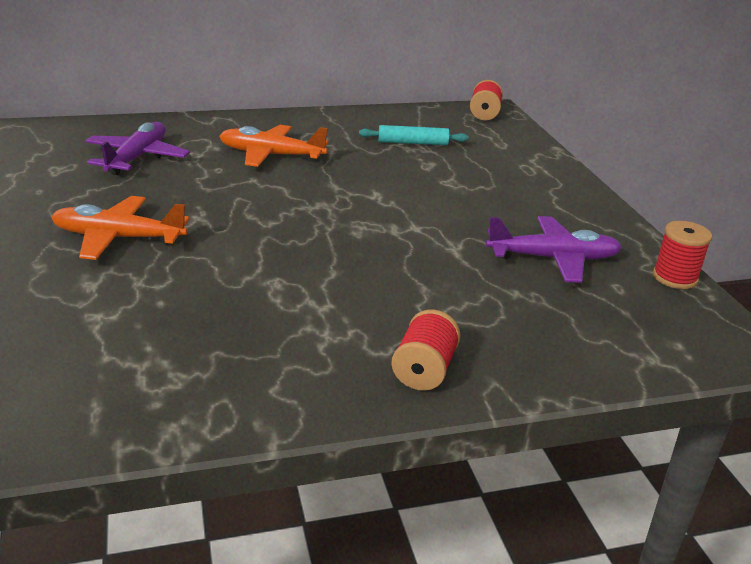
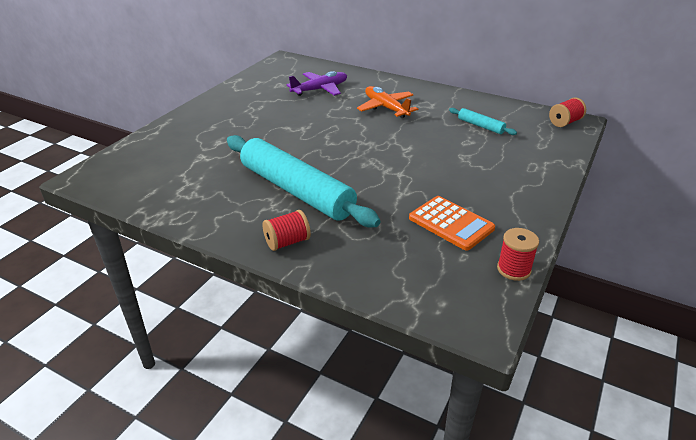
camera: 45 degrees right, 5 degrees up
orange plane [51,196,190,260] -> none
purple plane [486,216,622,283] -> orange calculator [409,196,495,251]
none -> turquoise rolling pin [227,135,381,228]

